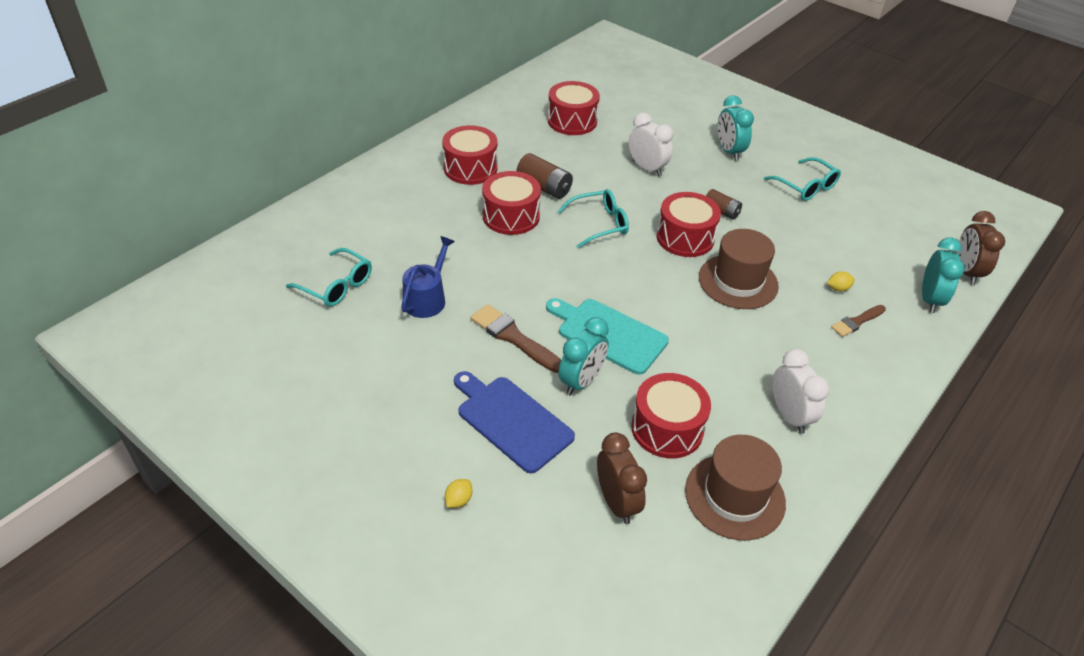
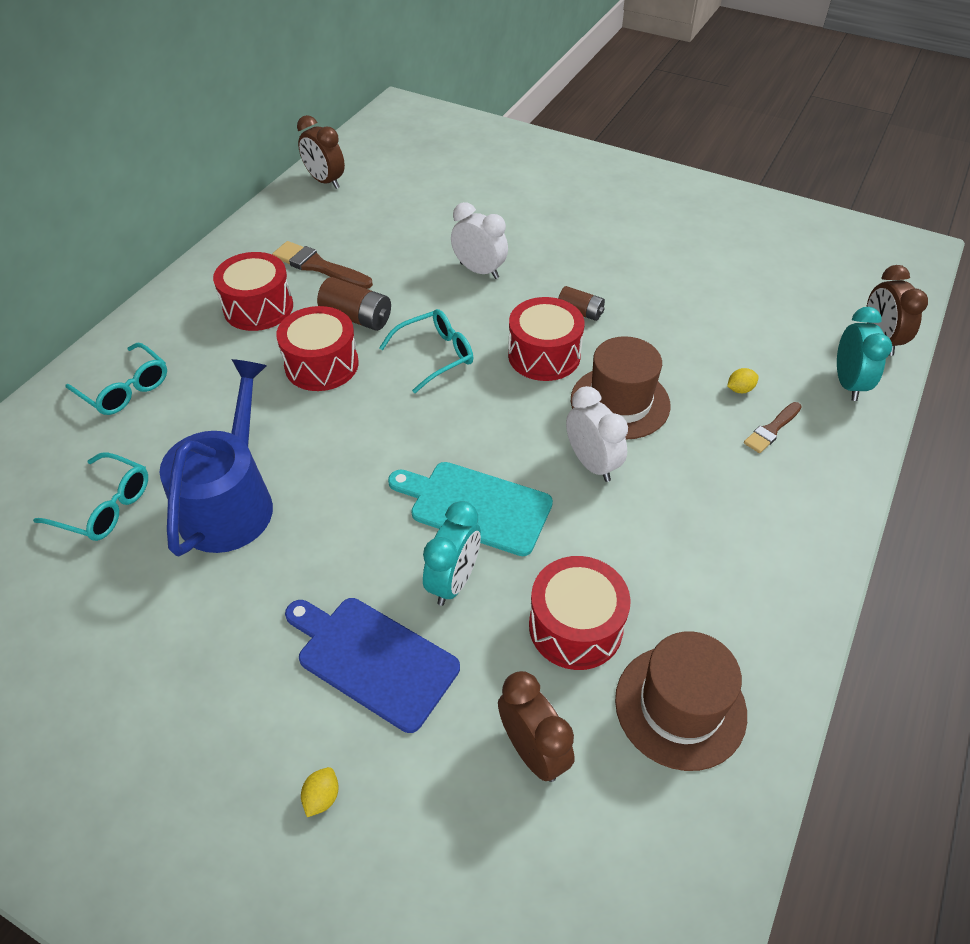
camera: 10 degrees left, 5 degrees up
blue watering can [401,236,455,318] -> blue watering can [159,359,273,556], size x1.67
brown brush [470,304,561,373] -> brown brush moved to [272,241,373,289]
red drum [548,81,600,135] -> none
turquoise clock [717,95,754,161] -> none
turquoise glasses [764,157,841,201] -> turquoise glasses moved to [65,343,167,415]
white clock [772,349,829,434] -> white clock moved to [566,386,628,482]
none -> brown clock [297,115,345,189]

